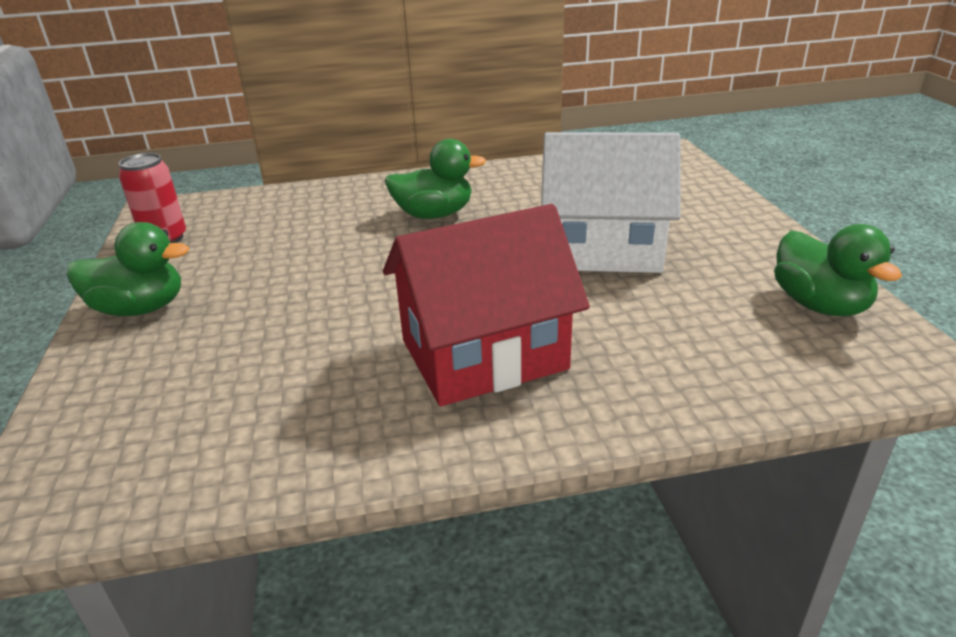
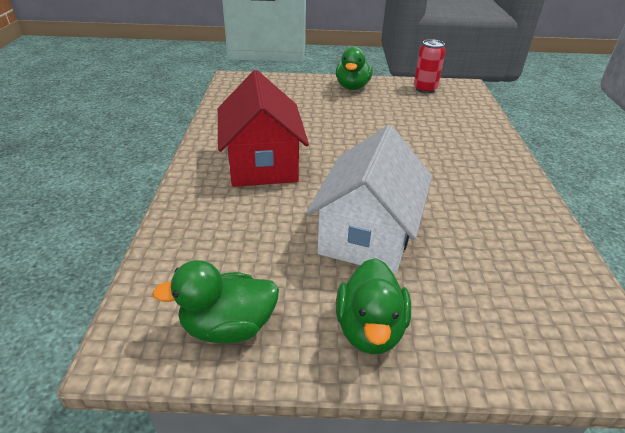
camera: 100 degrees right, 5 degrees up
green duck [384,139,486,219] -> green duck moved to [336,258,411,354]

